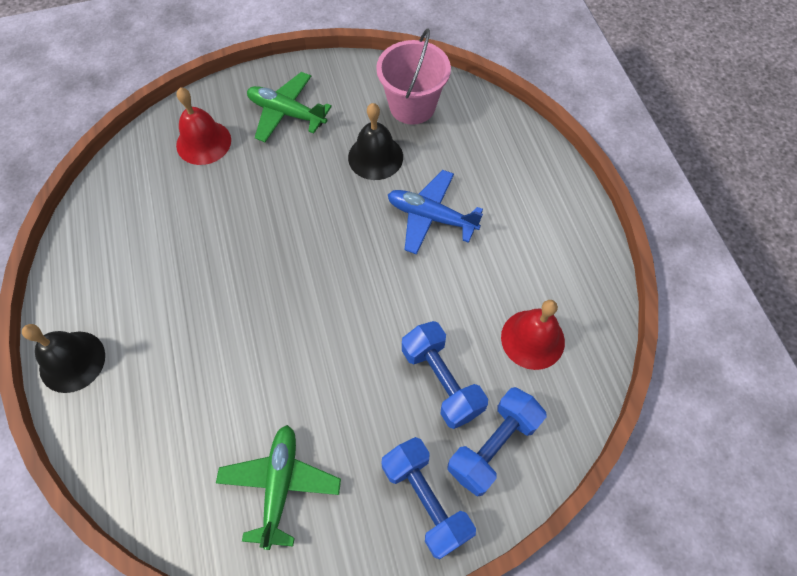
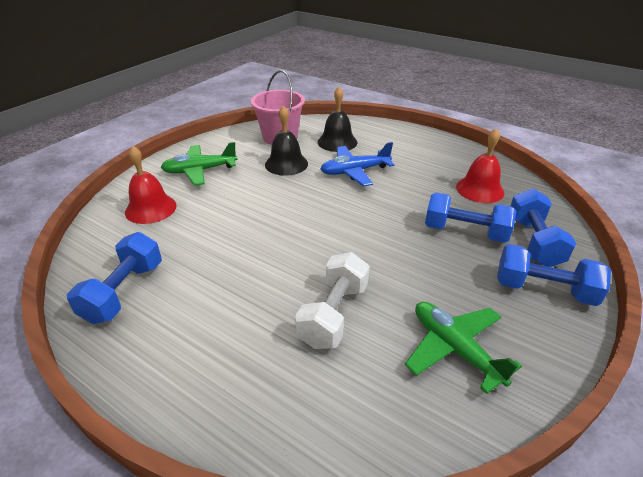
camera: 40 degrees left, 25 degrees down
black bell [22,324,105,393] -> black bell moved to [318,87,357,152]
none -> blue dumbbell [67,232,162,324]
none -> white dumbbell [295,252,369,349]

